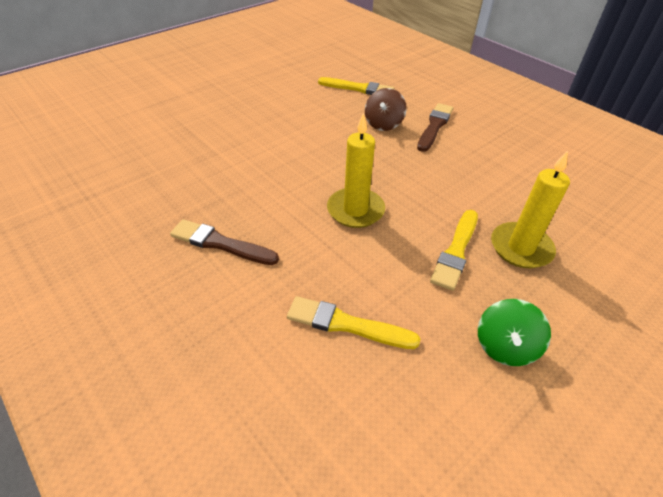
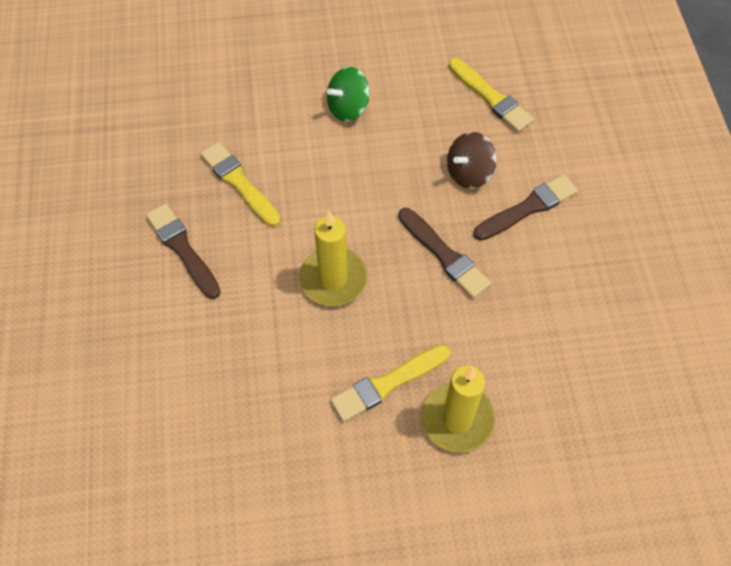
camera: 35 degrees right, 15 degrees up
yellow brush [287,296,420,349] -> yellow brush moved to [200,142,281,227]
green spinning top [478,299,551,366] -> green spinning top moved to [327,67,370,122]
none -> brown brush [398,208,491,298]

